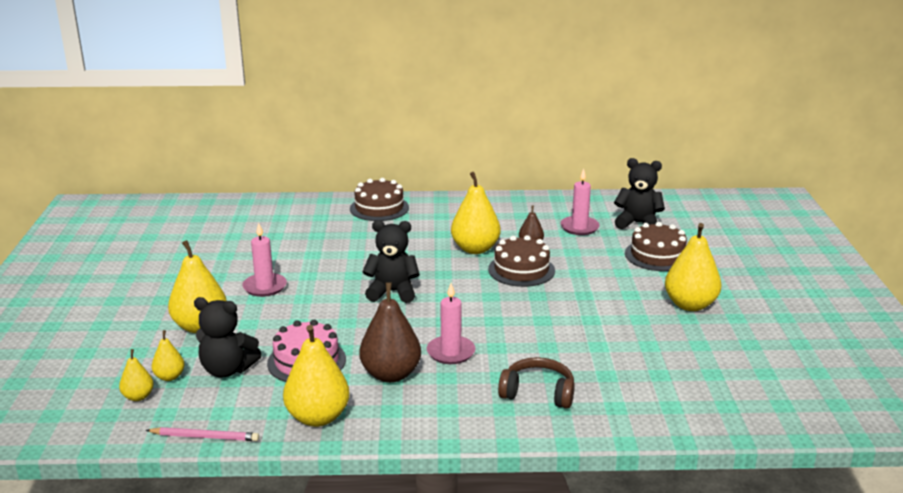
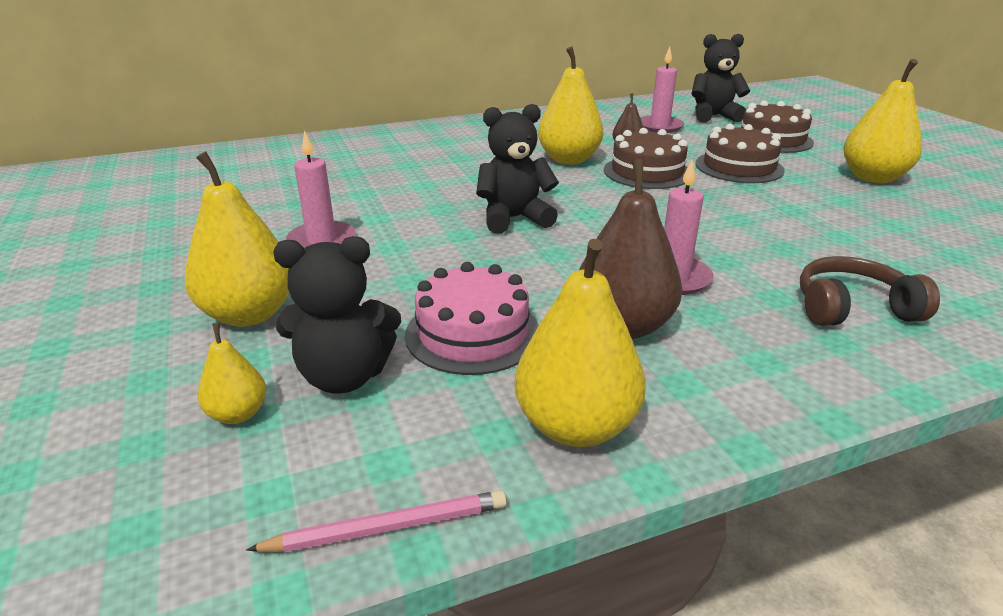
camera: 20 degrees left, 5 degrees up
yellow pear [119,349,154,401] -> none
brown cake [350,178,409,221] -> brown cake moved to [695,124,785,183]

